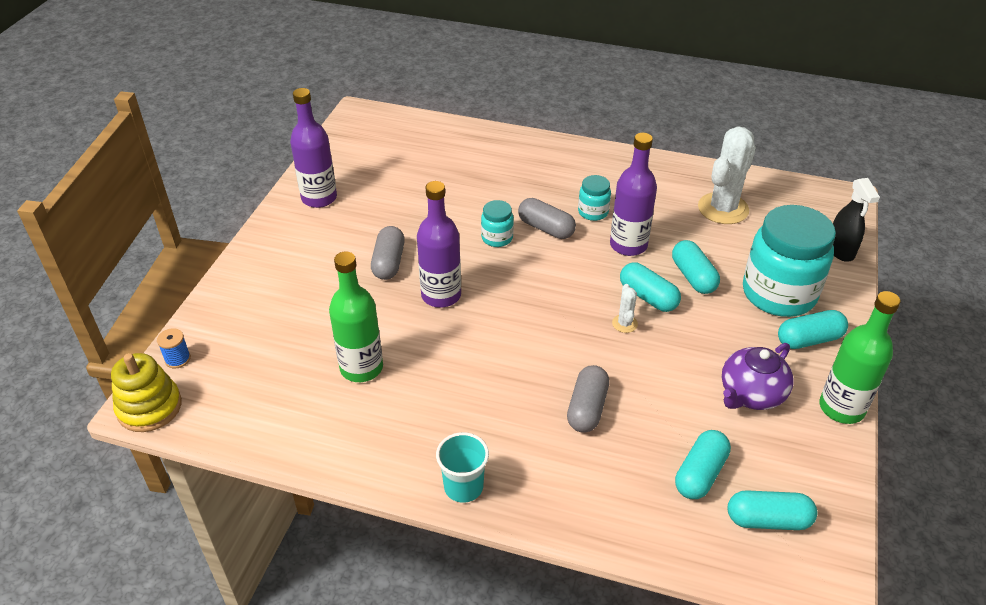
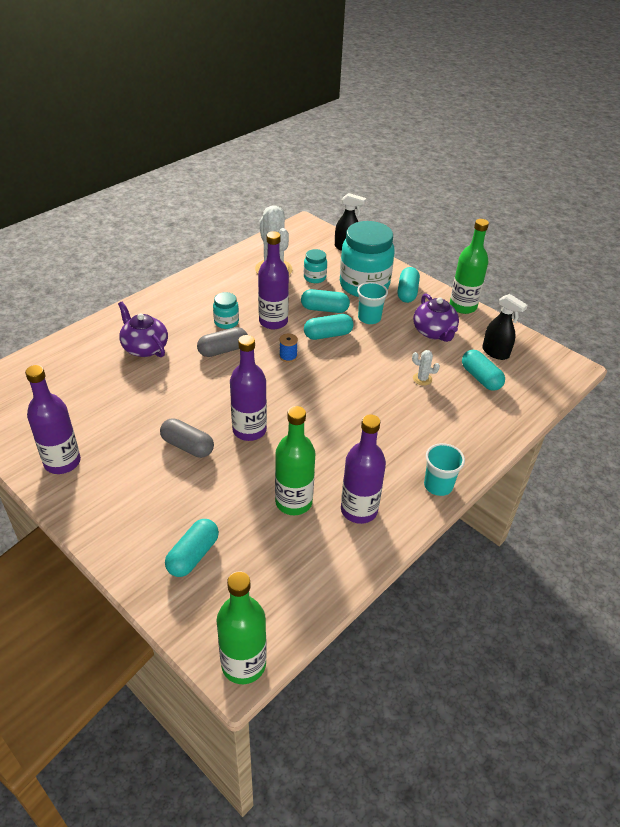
camera: 65 degrees left, 0 degrees up
yellow stacking toy [111,353,182,432] -> green bottle [217,571,267,684]
blue spool [157,328,191,369] -> blue spool moved to [279,333,298,362]
turquoise jar [481,200,514,247] -> turquoise jar moved to [304,249,327,283]
grey capsule [567,365,609,433] -> none
white cactus [612,284,638,333] -> white cactus moved to [412,350,440,386]
turquoise capsule [728,490,817,530] -> turquoise capsule moved to [165,519,219,577]
none -> purple teapot [118,302,168,357]
none -> purple bottle [341,414,386,524]
none -> turquoise cup [357,282,388,324]
none -> black spray bottle [482,294,528,360]

